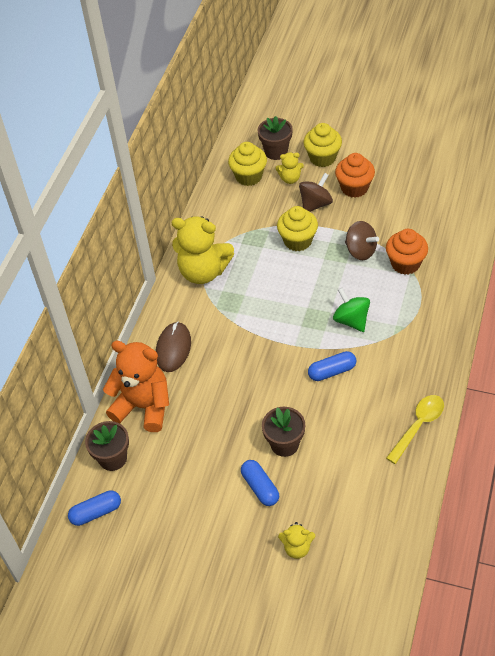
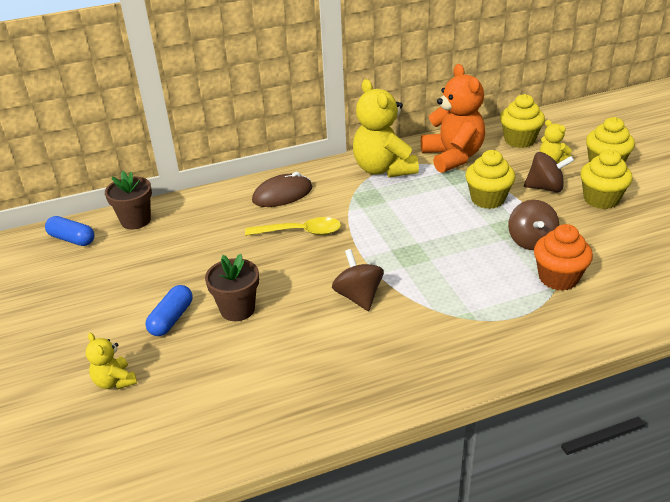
camera: 50 degrees right, 15 degrees down
orange teddy bear [103,341,169,432] -> orange teddy bear moved to [421,64,485,173]
brown flower pot [257,116,293,160] -> none
blue capsule [308,351,356,381] -> brown spinning top [332,249,384,311]
green spinning top [333,288,370,332] -> none
orange cupcake [335,153,375,198] -> yellow cupcake [580,149,633,209]
yellow spoon [386,395,444,464] -> yellow spoon moved to [245,217,341,236]

